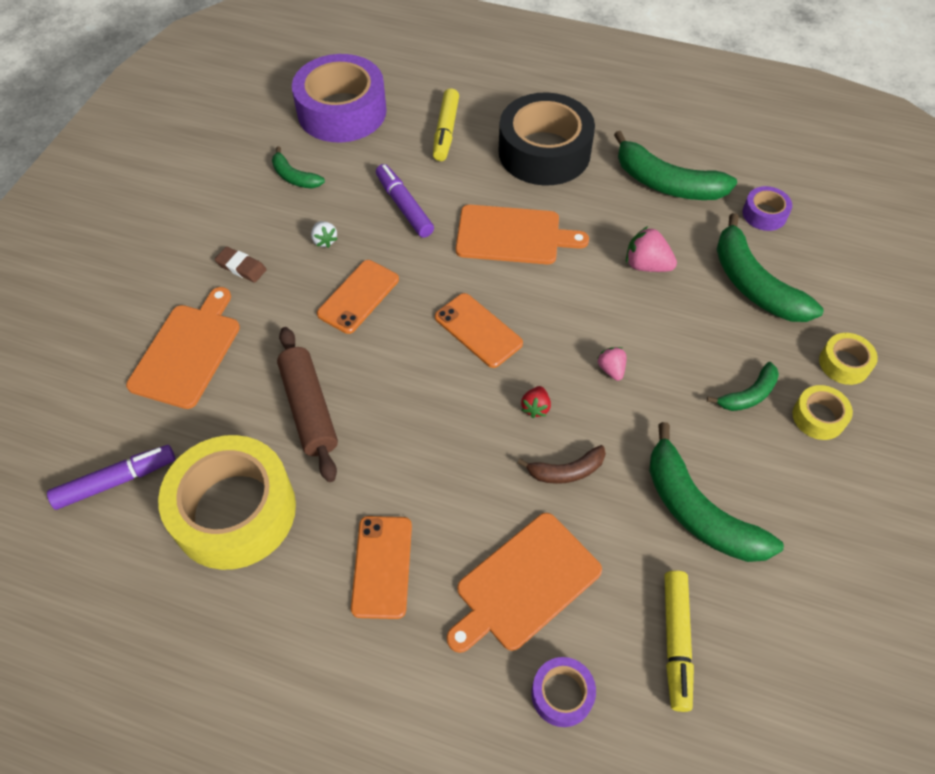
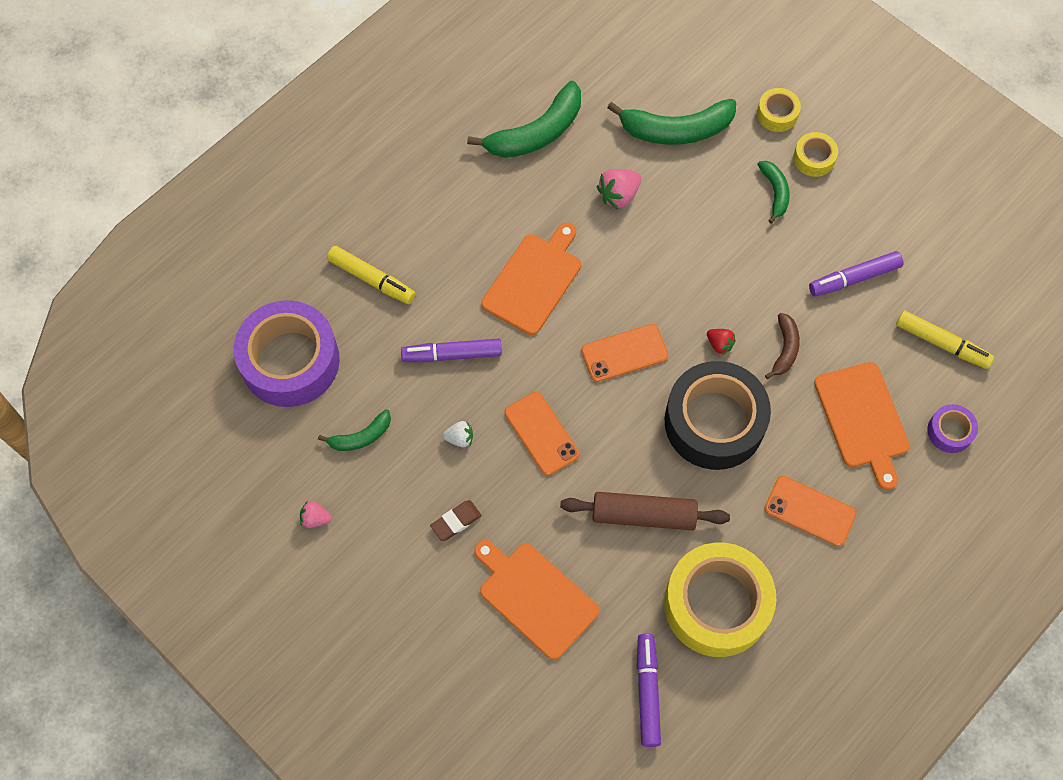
camera: 65 degrees left, 10 degrees up
black tape [498,93,595,186] -> black tape moved to [665,361,771,470]
pink strawberry [598,347,626,381] -> pink strawberry moved to [300,501,332,528]
green banana [649,422,784,562] -> purple marker [809,251,904,296]
purple tape [742,186,792,231] -> none

